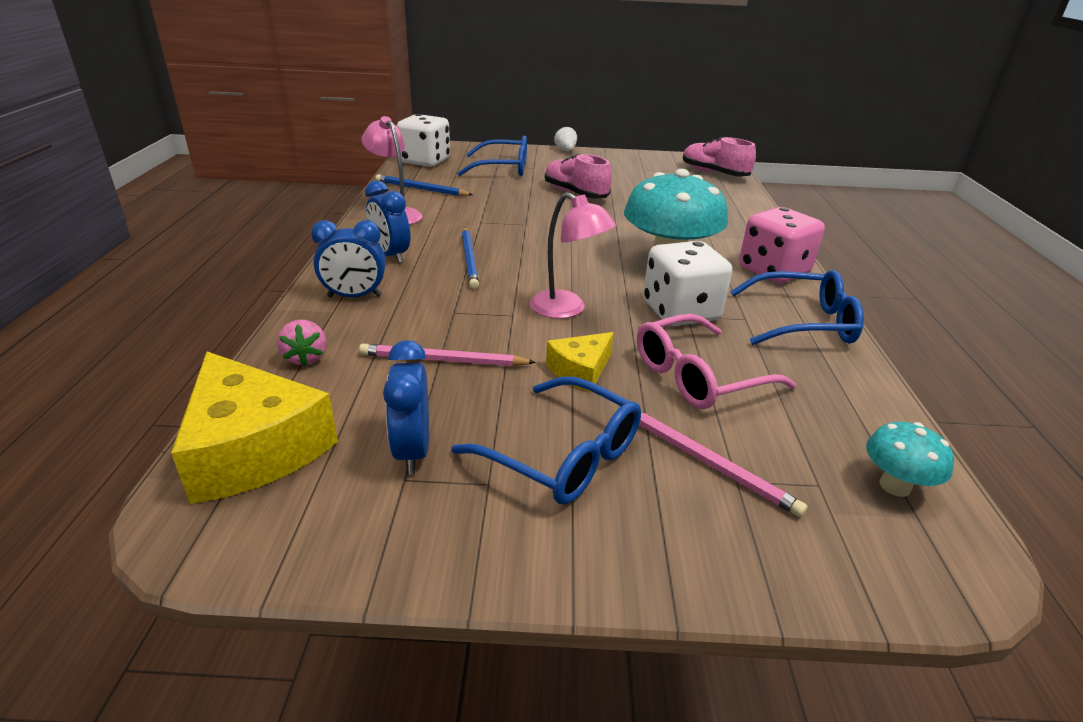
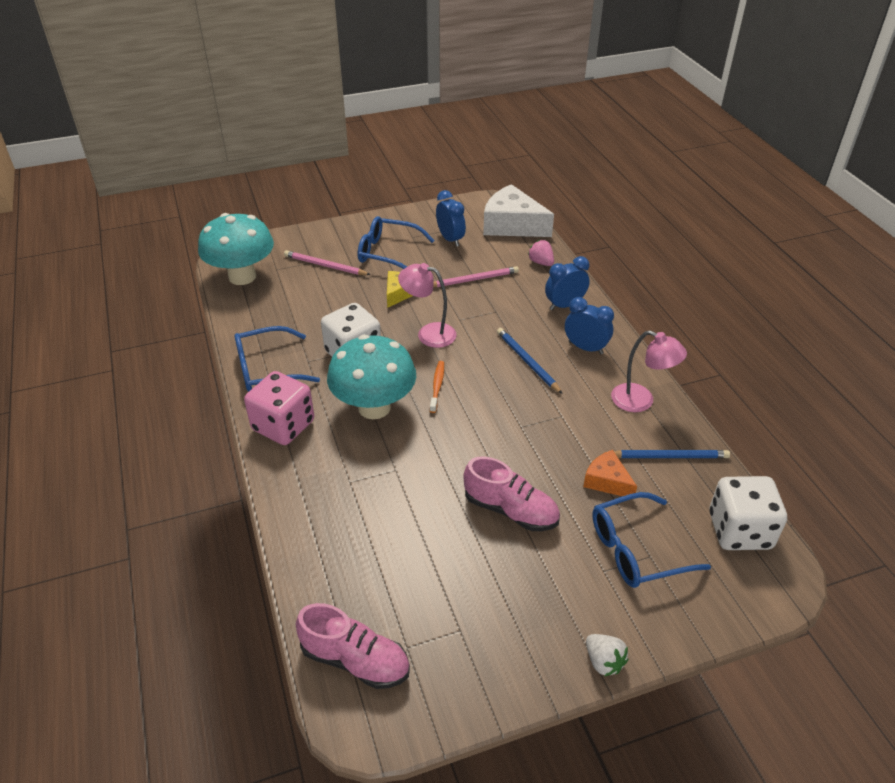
camera: 160 degrees right, 10 degrees up
yellow cheese [171,351,338,504] -> white cheese [483,184,554,237]
pink glasses [637,314,796,409] -> none
turquoise mushroom [866,422,954,497] -> turquoise mushroom [198,213,274,285], size x2.10
none -> orange toothbrush [430,361,444,413]
none -> orange cheese [583,450,637,496]

